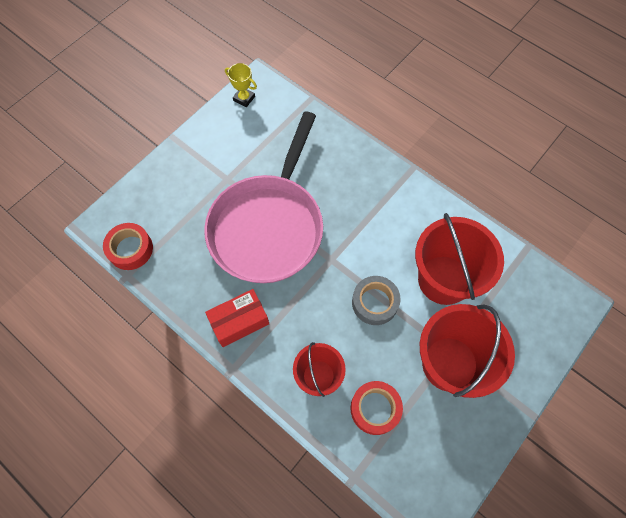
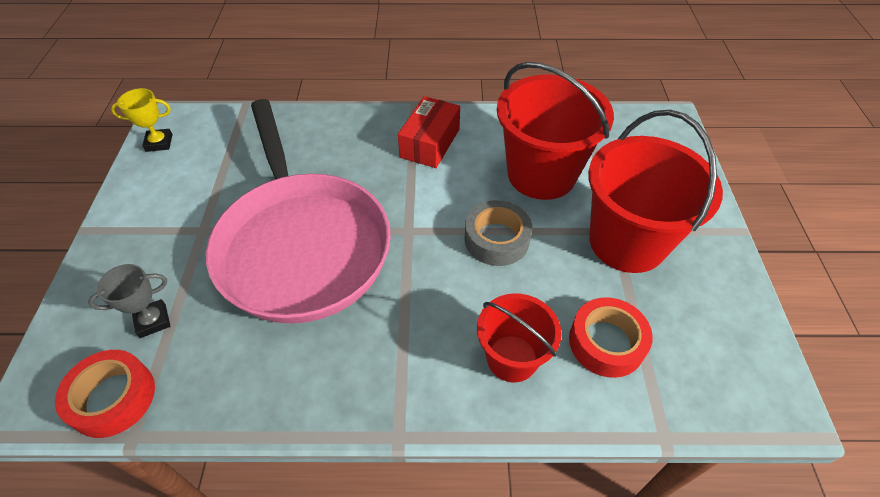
camera: 40 degrees left, 15 degrees down
red box [205,289,269,347] -> red box moved to [398,96,460,168]
none -> grey trophy [88,264,170,338]

